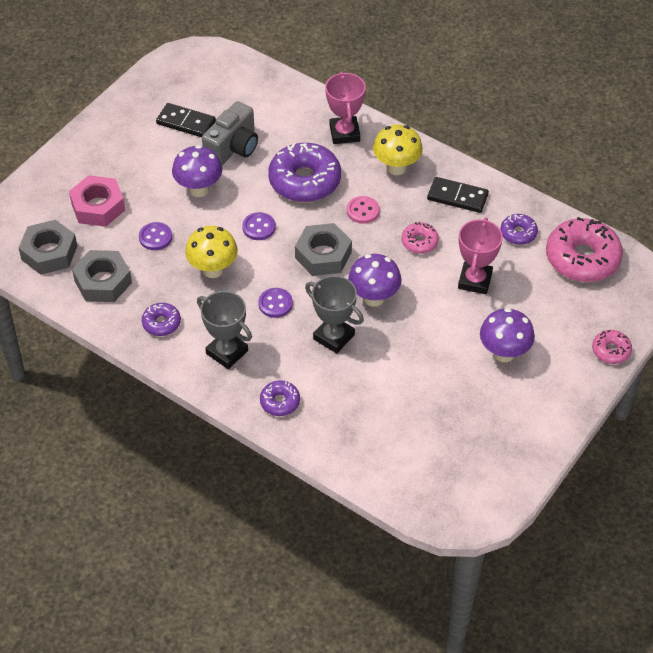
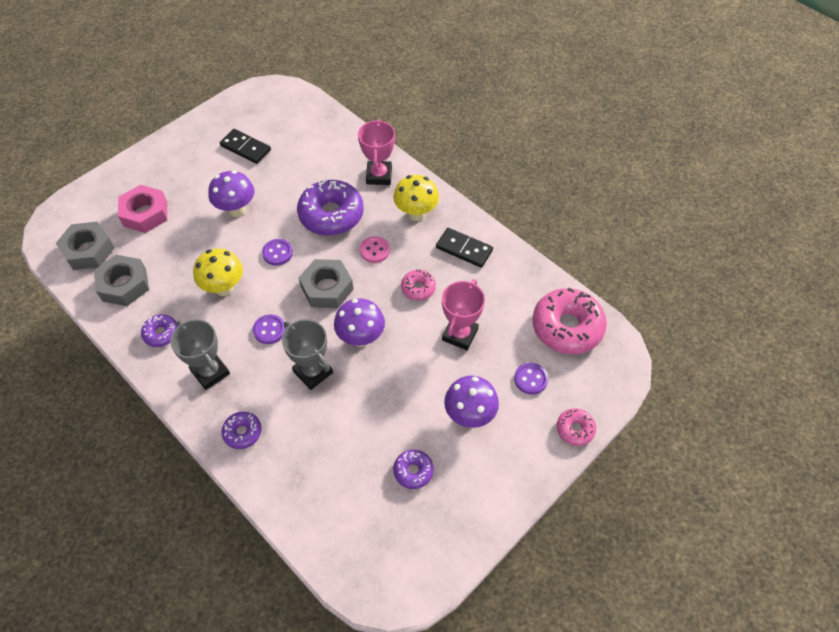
camera: 10 degrees right, 5 degrees up
purple button [139,222,172,250] -> purple button moved to [514,363,548,395]
grey camera [202,101,258,165] -> none
purple donut [500,214,538,245] -> purple donut moved to [393,450,434,489]

